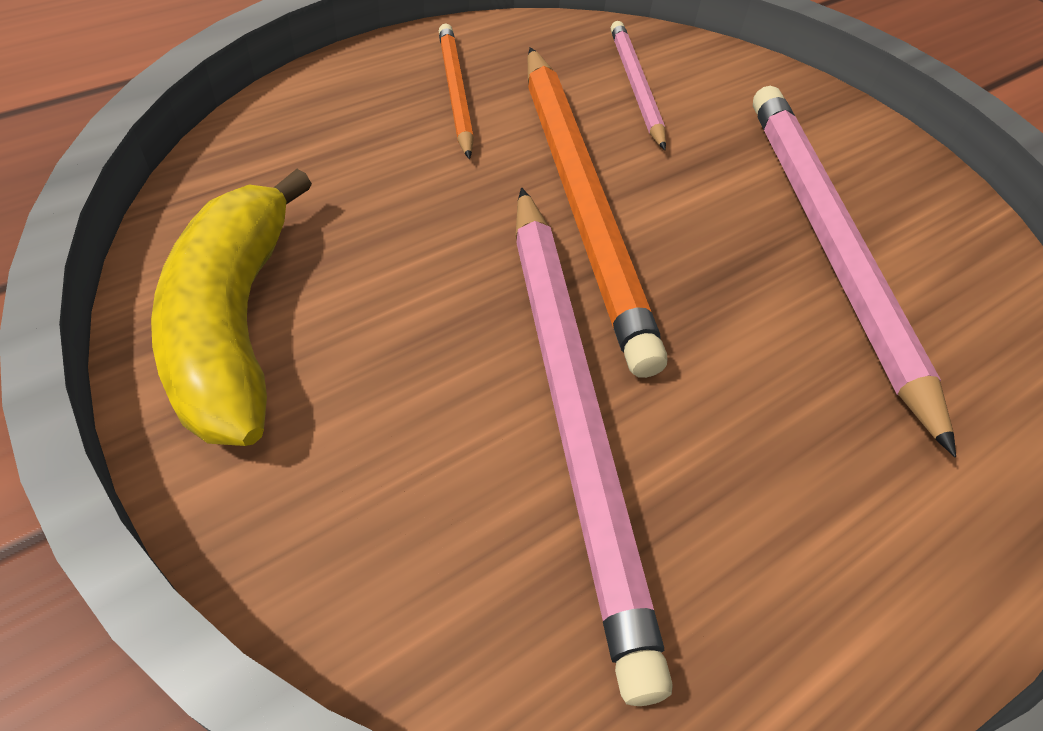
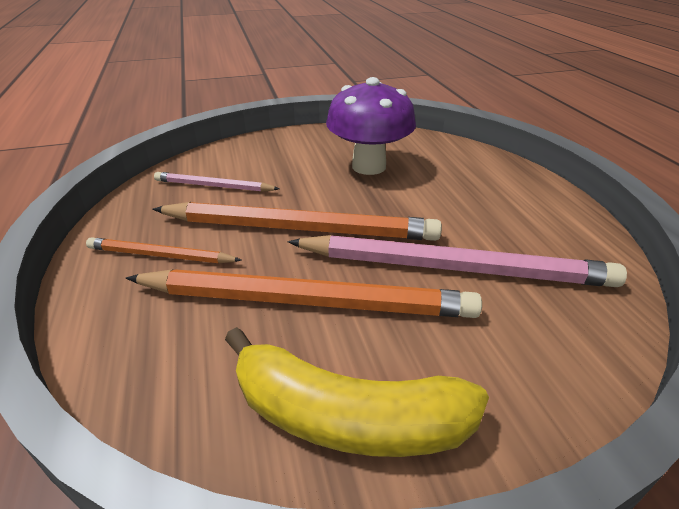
camera: 65 degrees left, 15 degrees down
pink pencil [753,86,956,457] -> purple mushroom [326,77,416,175]
none -> orange pencil [126,269,482,318]

